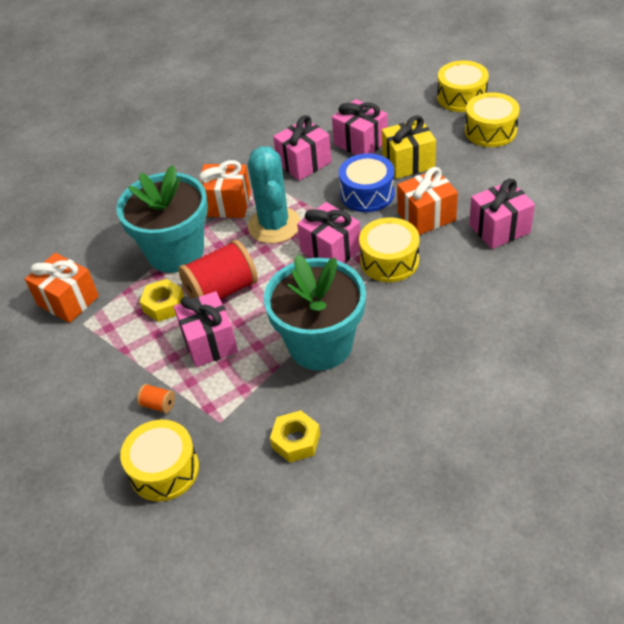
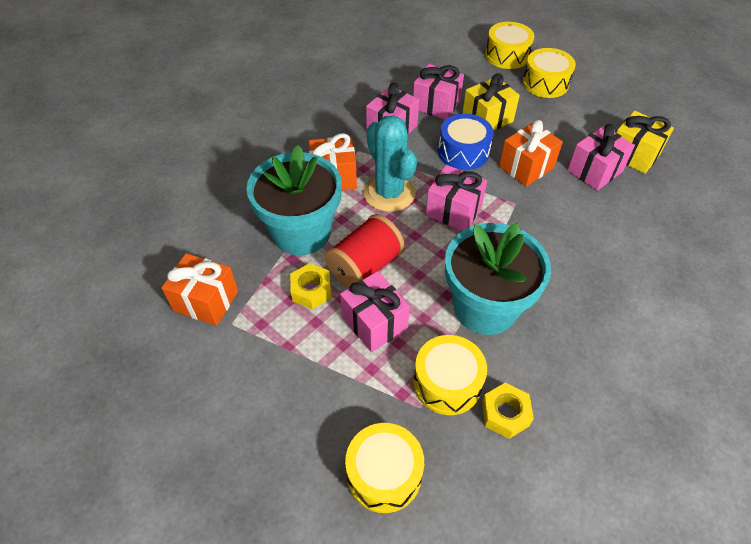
camera: 20 degrees left, 5 degrees up
orange spool [137,384,175,413] -> none
yellow drum [359,217,420,282] -> yellow drum moved to [413,335,487,415]
none -> yellow gift [616,111,674,174]

